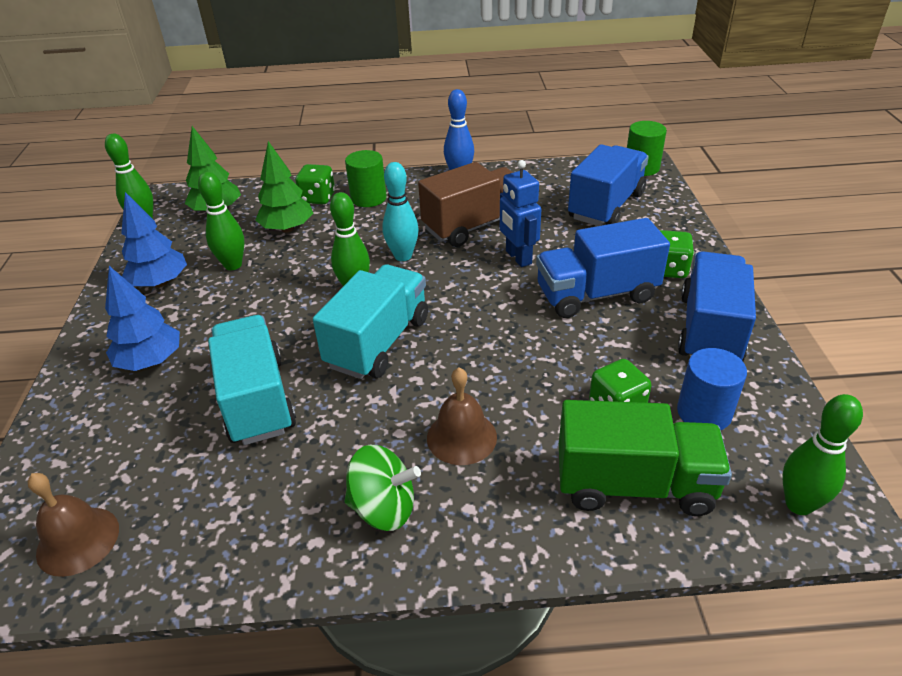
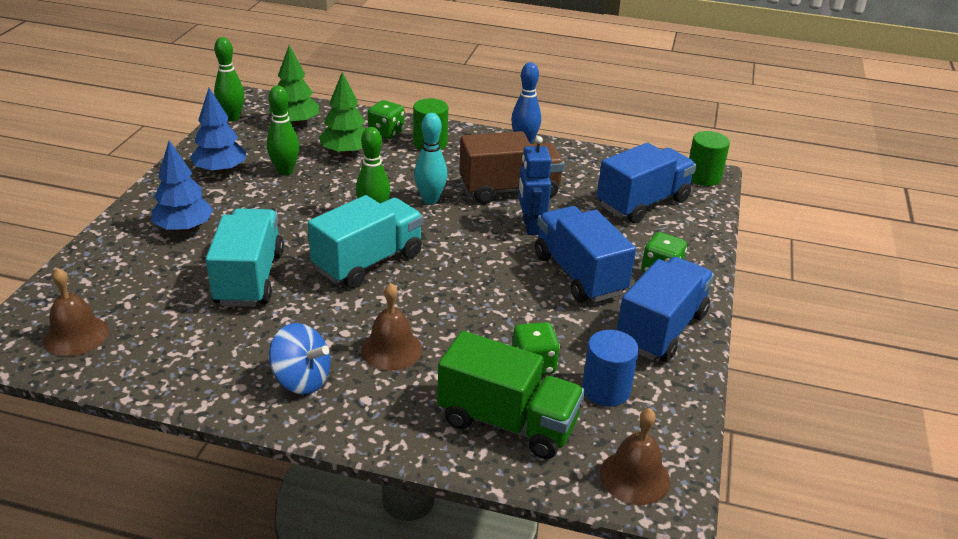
camera: 15 degrees right, 5 degrees down
green spinning top [345,445,421,531] -> blue spinning top [269,323,330,394]
blue truck [536,218,670,318] -> blue truck turned 60 degrees clockwise [535,206,636,302]
green bowling pin [782,394,863,515] -> brown bell [600,408,670,505]

